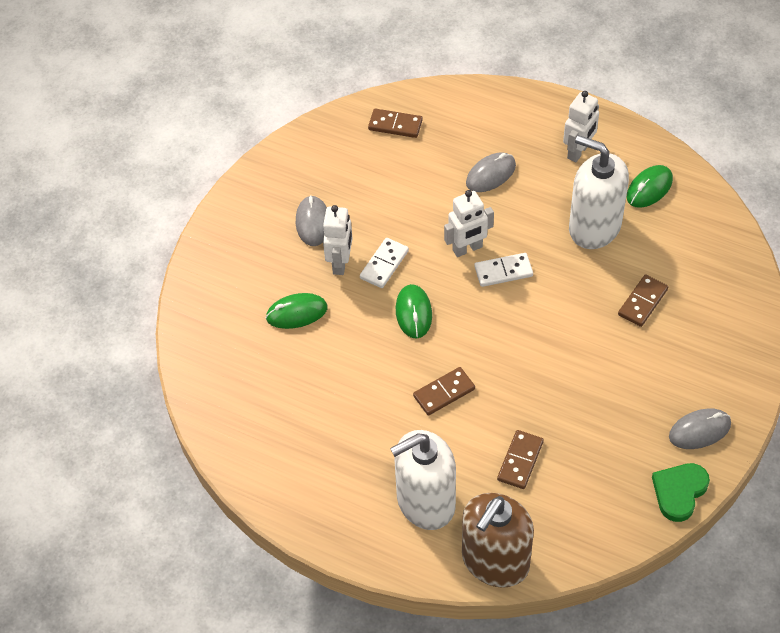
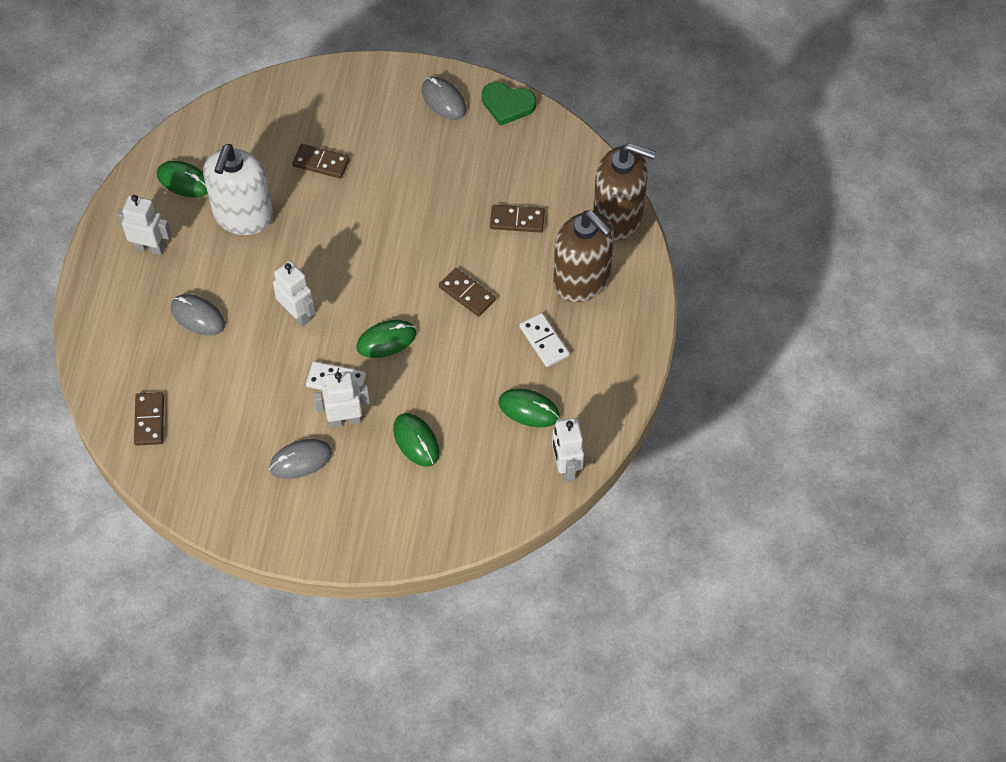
camera: 110 degrees left, 5 degrees up
white soap dispenser [390,430,456,530] -> brown soap dispenser [553,211,614,302]
white domino [474,253,533,287] -> white domino moved to [519,313,570,367]
none -> green mouse [498,388,560,427]
none -> white robot [552,418,584,482]

